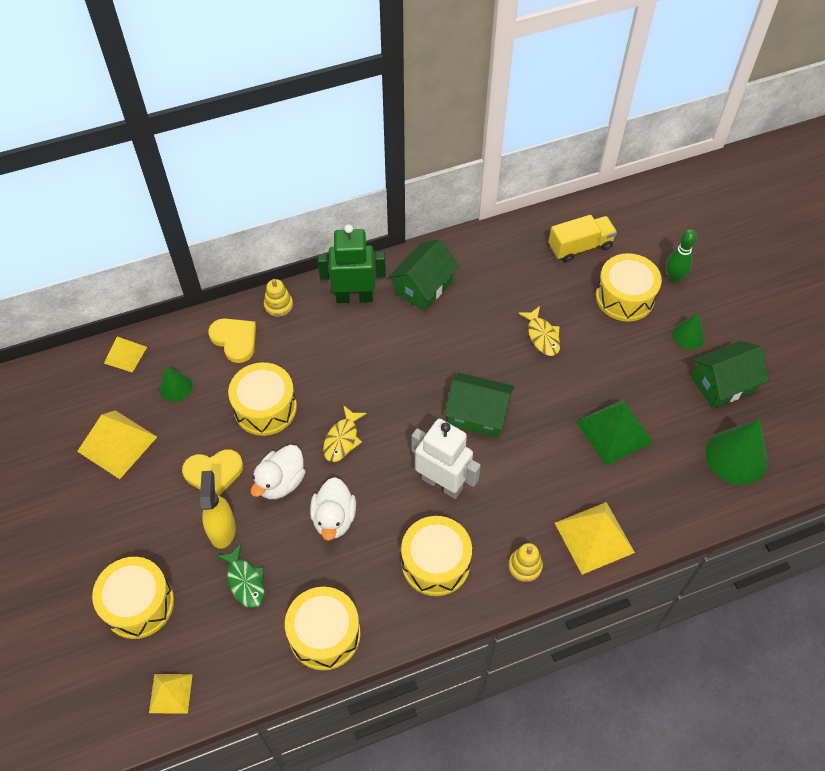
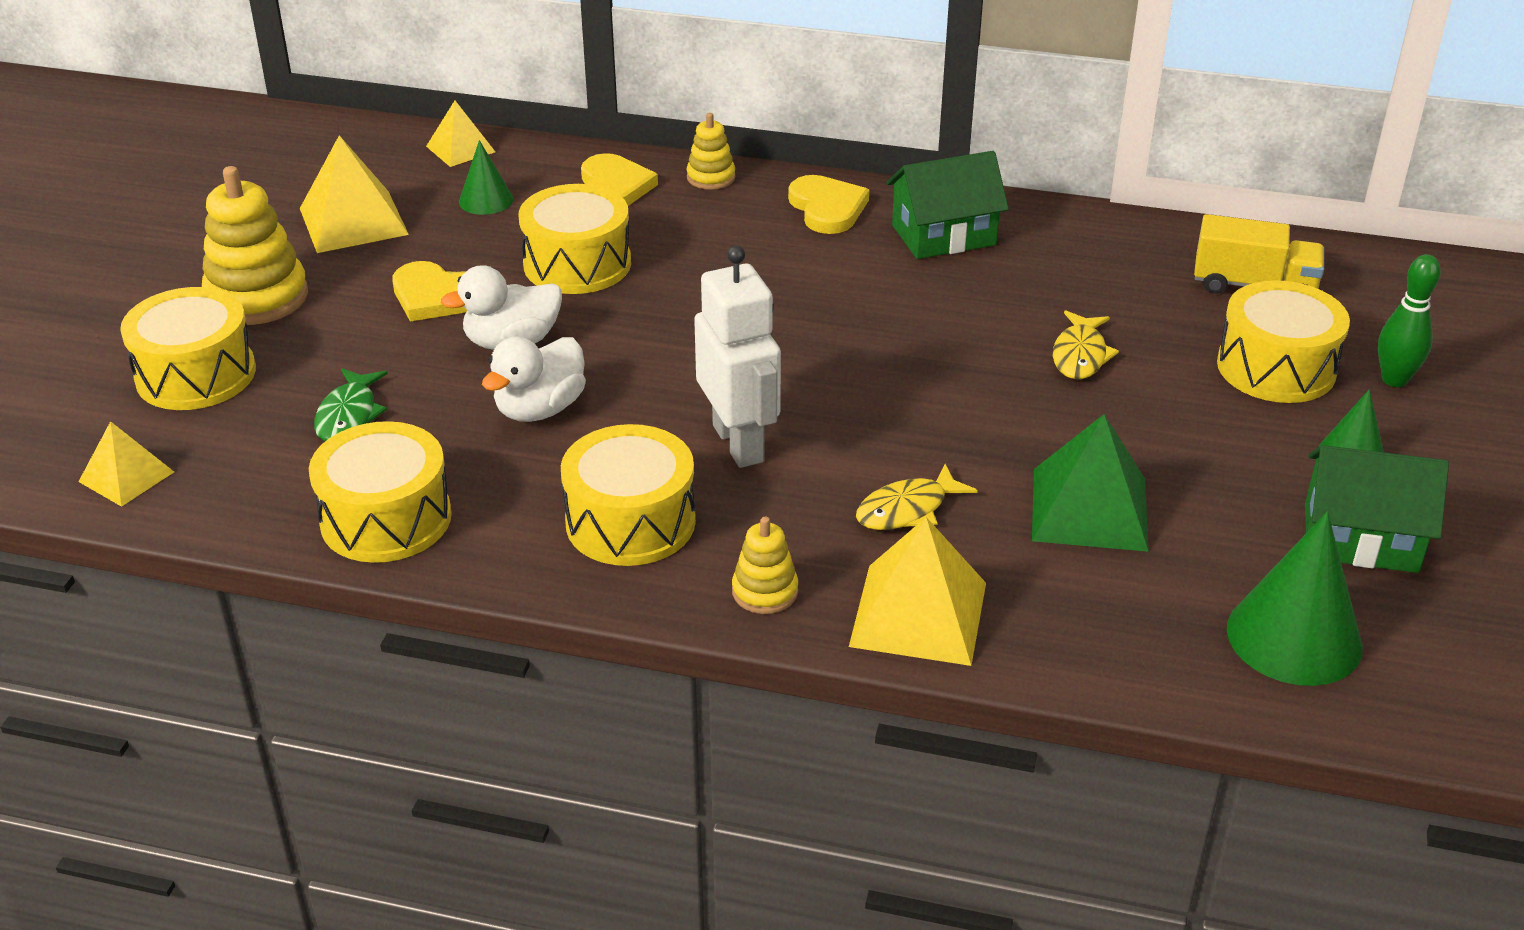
camera: 35 degrees right, 20 degrees down
yellow spray bottle [200,471,236,549] -> none
green robot [318,224,386,303] -> yellow heart [788,175,869,234]
yellow fish [323,405,367,462] -> yellow fish moved to [856,464,978,530]
green house [445,372,514,438] -> none
none -> yellow stacking toy [202,166,308,325]

